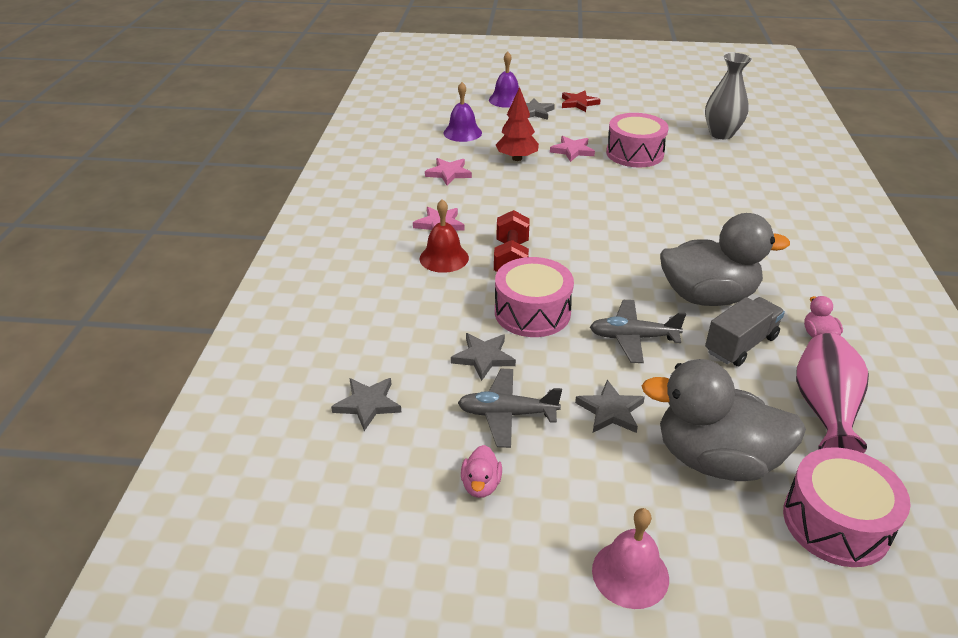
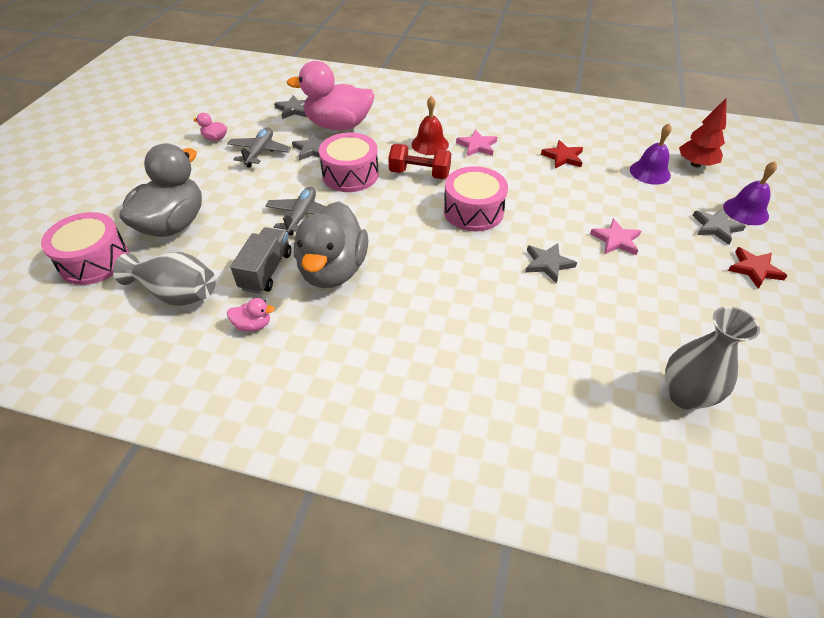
camera: 100 degrees right, 10 degrees up
pink star [425,158,472,185] -> red star [541,140,583,168]
red tree [496,87,539,161] -> red tree moved to [679,97,727,167]
grey star [575,380,645,433] -> grey star moved to [525,243,577,283]
pink bell [592,508,669,609] -> none
pink drum [606,113,669,168] -> pink drum moved to [444,166,508,232]
grey truck [705,297,785,366] -> grey truck turned 135 degrees counterclockwise [230,227,292,294]
pink vase [796,333,869,453] -> grey vase [113,252,216,306]
none -> pink duck [287,61,375,130]

